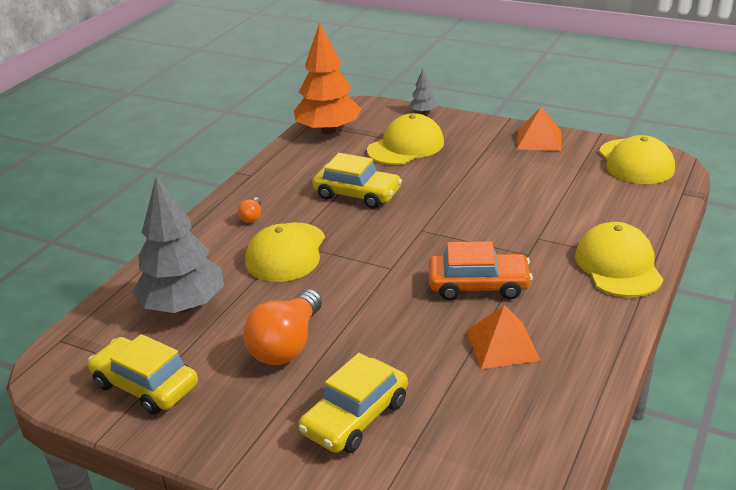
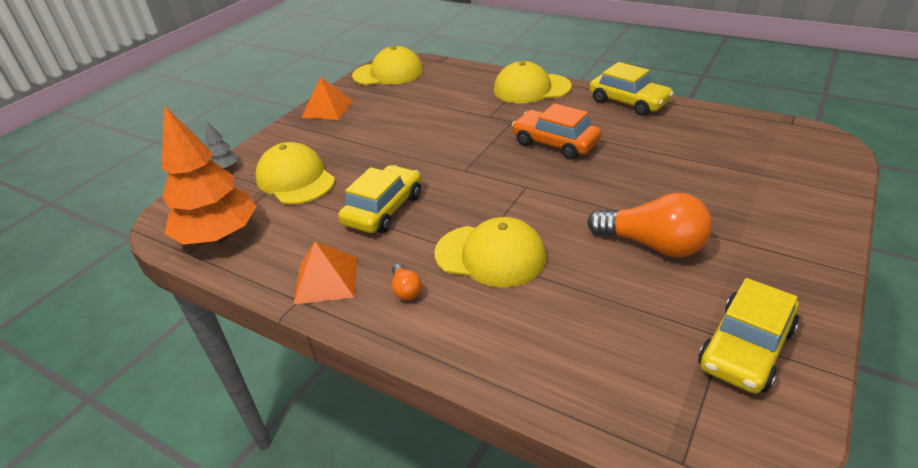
camera: 85 degrees left, 5 degrees up
grey tree [132,176,224,313] -> none
orange light bulb [238,197,261,223] -> orange light bulb turned 60 degrees clockwise [392,263,422,300]
yellow car [299,353,408,453] -> yellow car moved to [589,62,674,116]
orange car [429,241,533,300] -> orange car turned 60 degrees counterclockwise [512,103,602,160]
orange pyramid [466,305,541,369] -> orange pyramid moved to [293,242,357,305]

